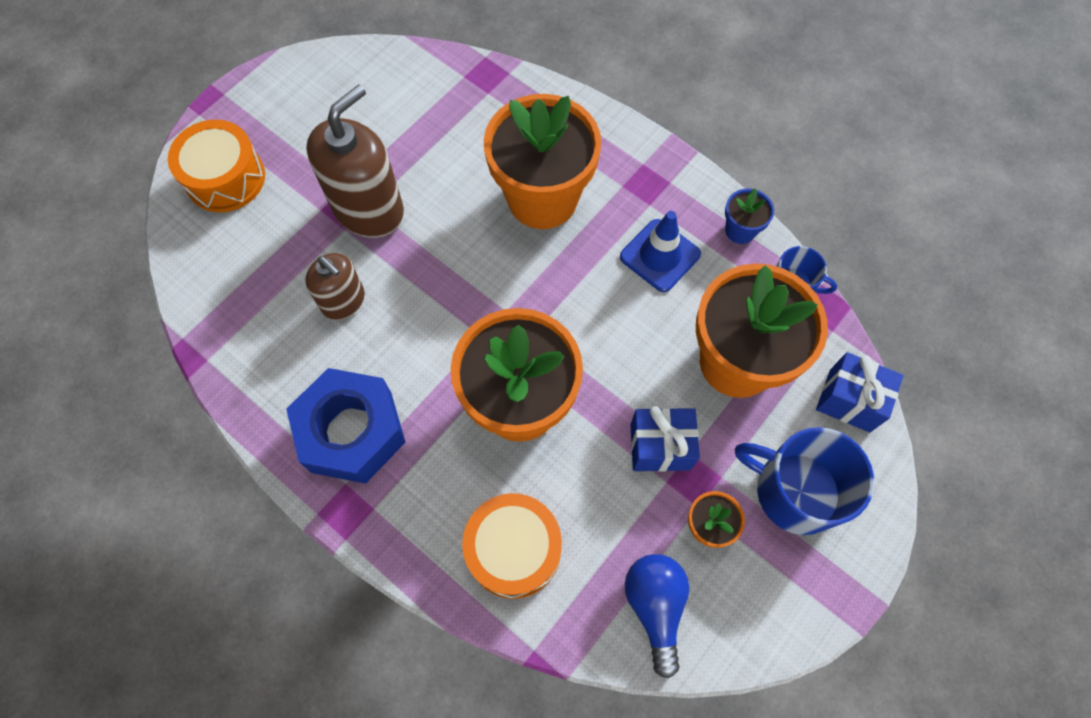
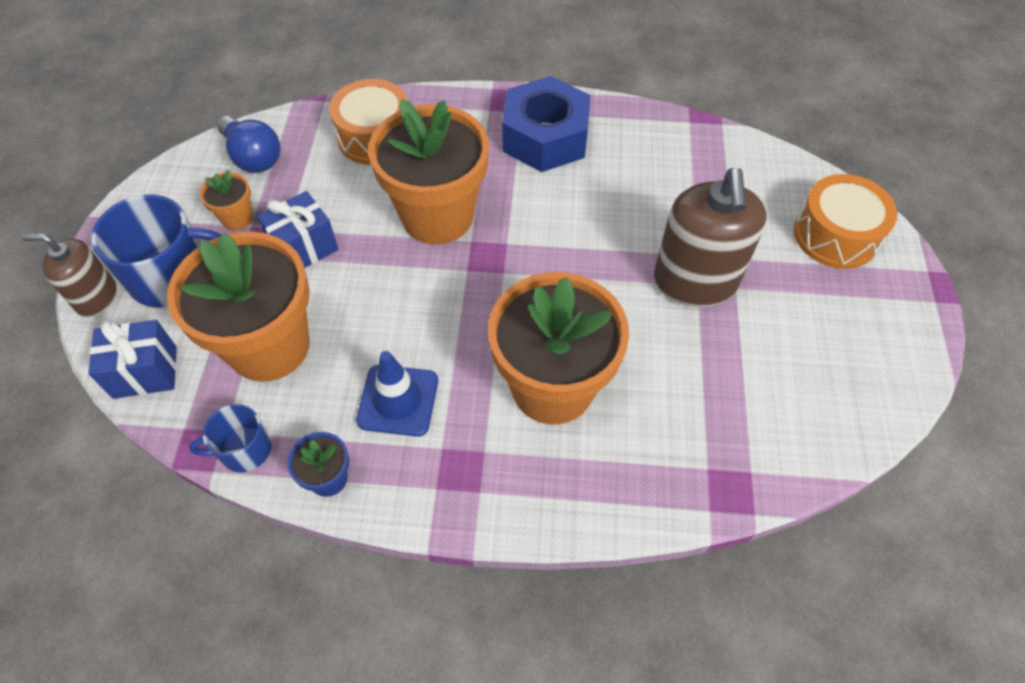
camera: 145 degrees right, 10 degrees down
brown soap dispenser [305,253,365,320] -> brown soap dispenser moved to [22,234,117,317]

